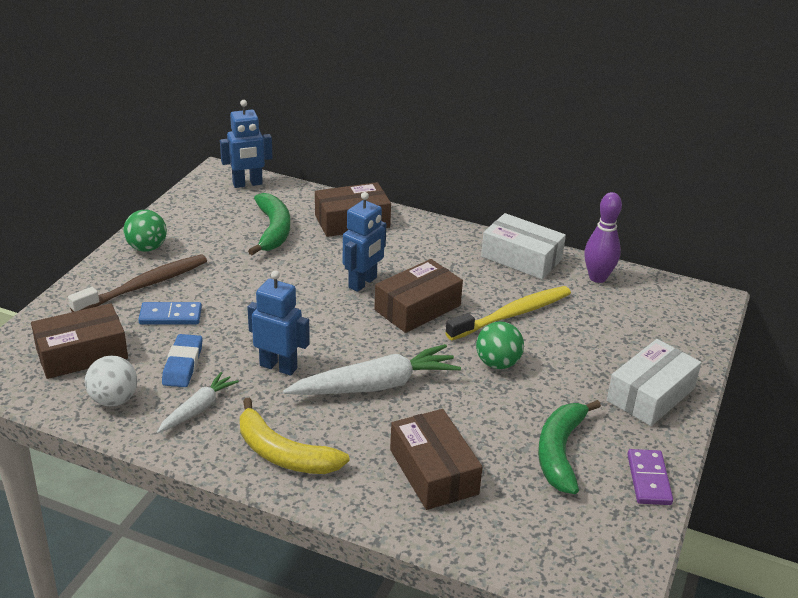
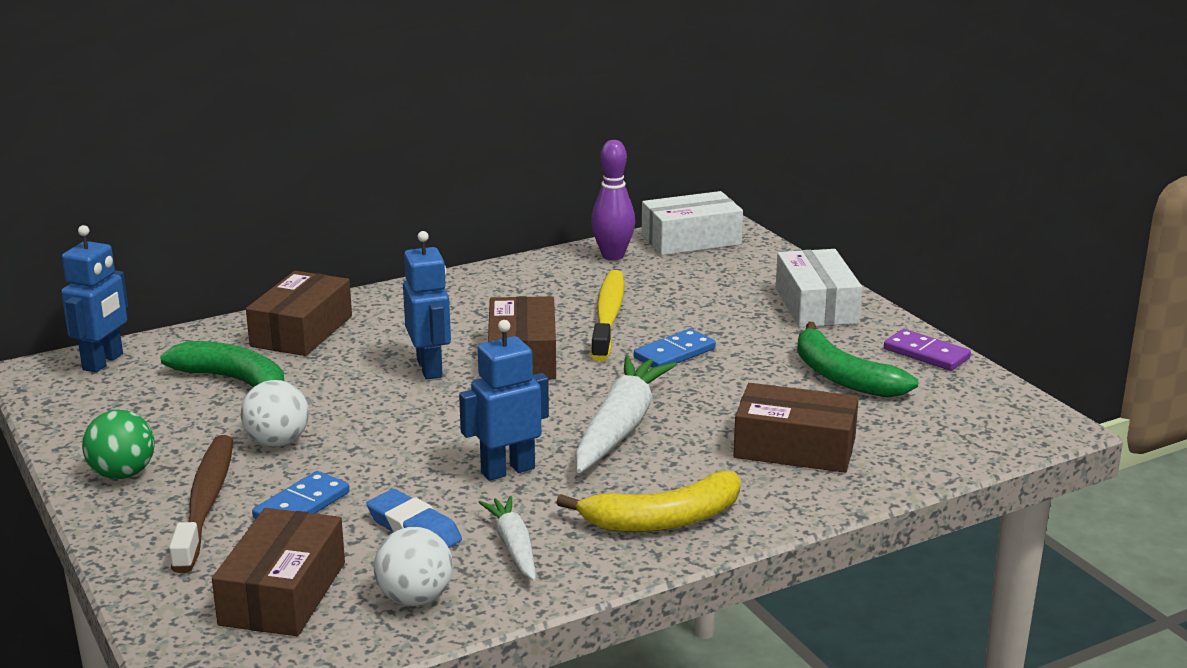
camera: 50 degrees left, 10 degrees down
green ball [476,321,524,369] -> blue domino [634,329,716,367]
white box [481,213,566,279] -> white box moved to [642,191,743,255]
none -> white ball [241,380,309,447]

